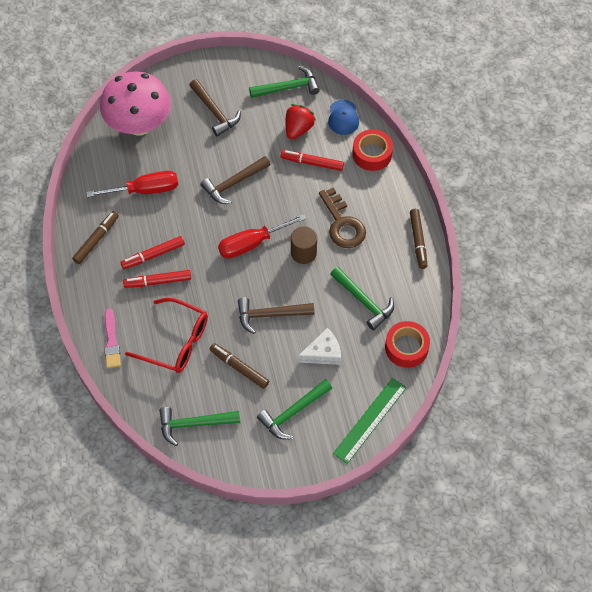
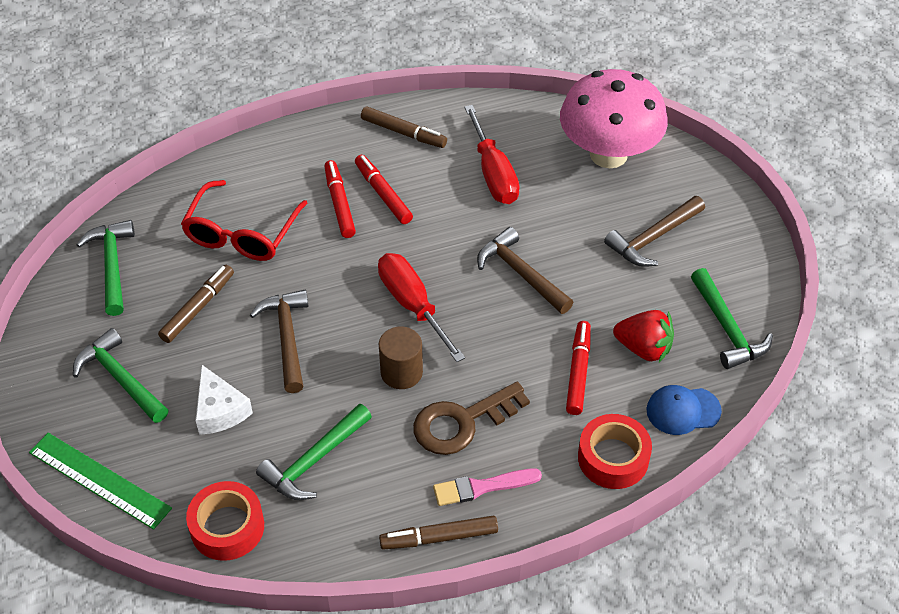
camera: 85 degrees right, 10 degrees down
pink brush [104,308,121,368] -> pink brush moved to [433,468,542,506]

